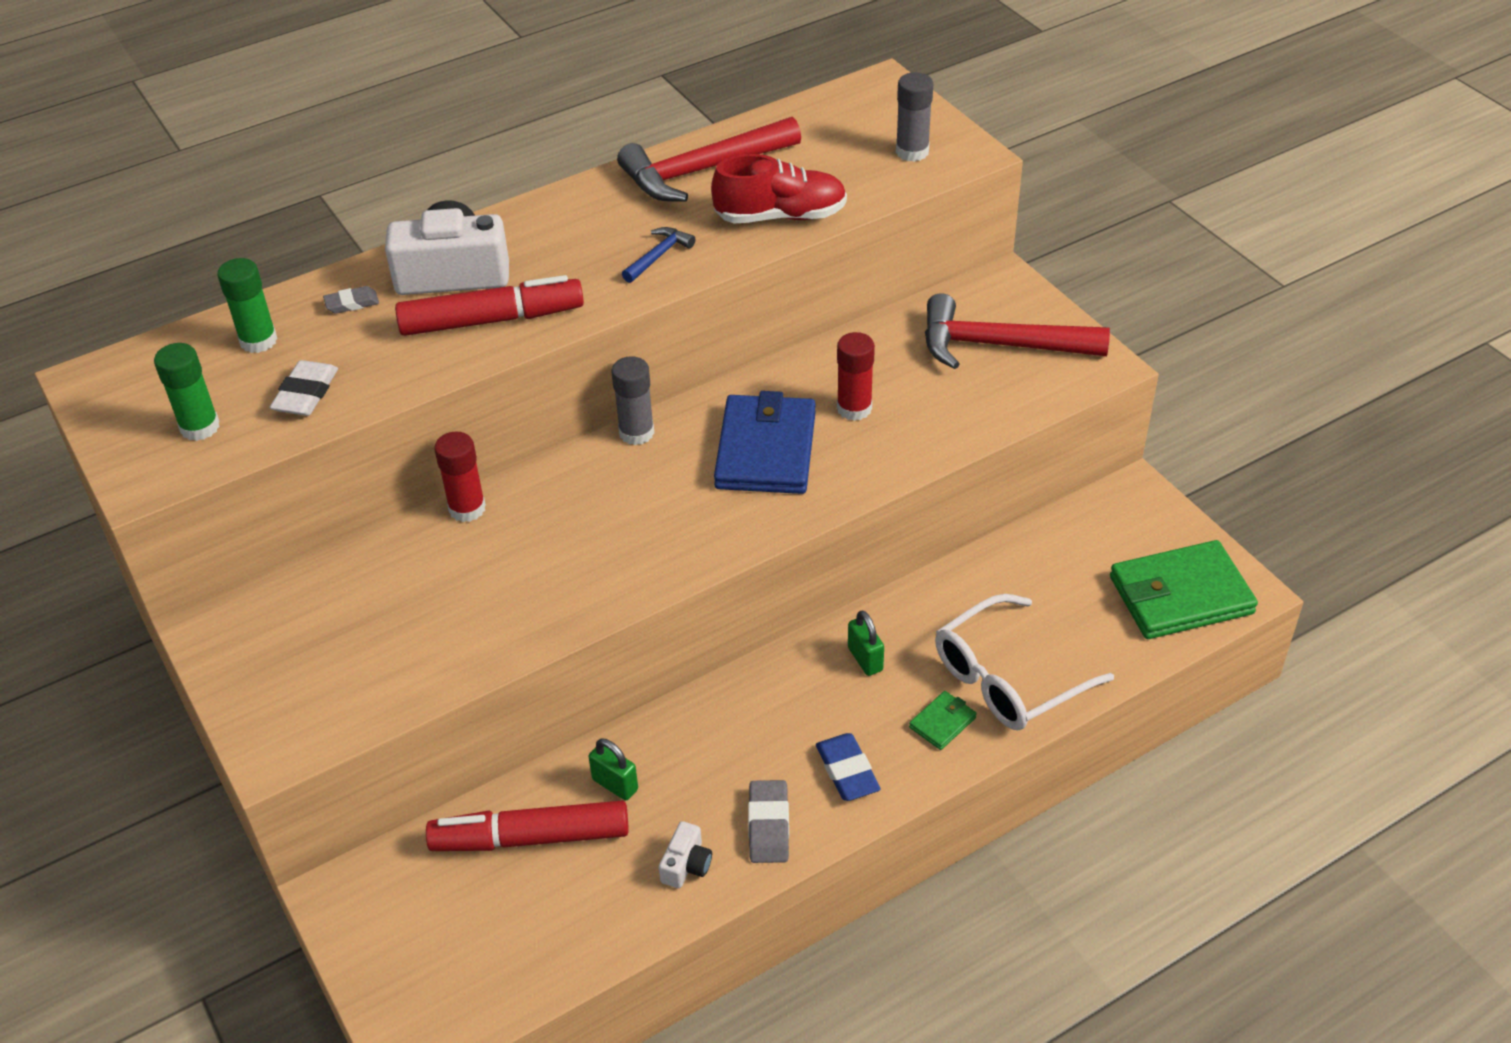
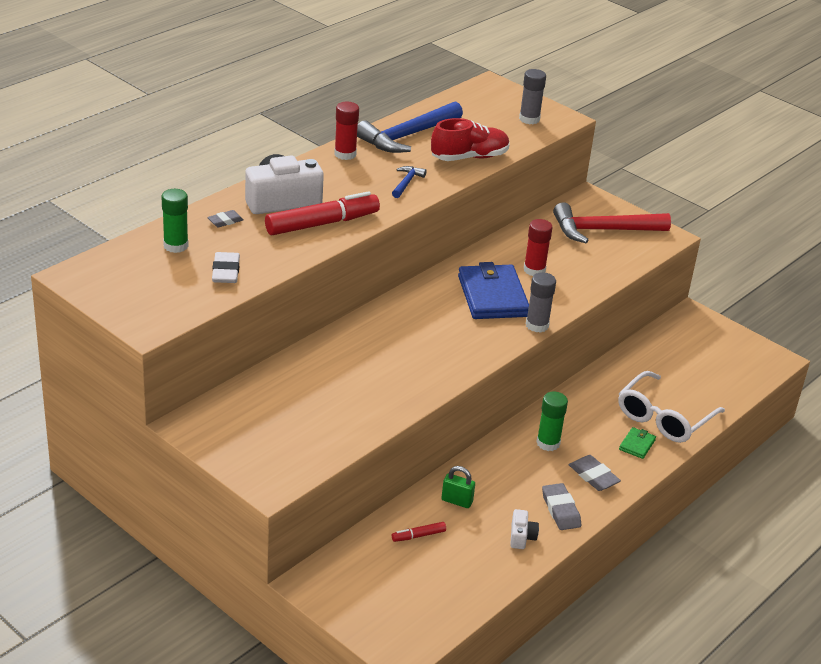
camera: 20 degrees left, 10 degrees down
green glue stick [154,343,220,441] -> green glue stick moved to [536,392,568,451]
red marker [426,801,629,851] -> red marker [392,522,446,542], size x0.43
red glue stick [434,431,486,522] -> red glue stick moved to [334,102,359,160]
grey glue stick [611,356,654,445] -> grey glue stick moved to [526,272,556,333]
red hammer [617,117,801,202] -> blue hammer [357,101,463,153]
blue eraser [816,733,881,801] -> grey eraser [569,455,621,491]
green padlock [848,610,884,676] -> none
green wallet [1110,540,1258,639] -> none

